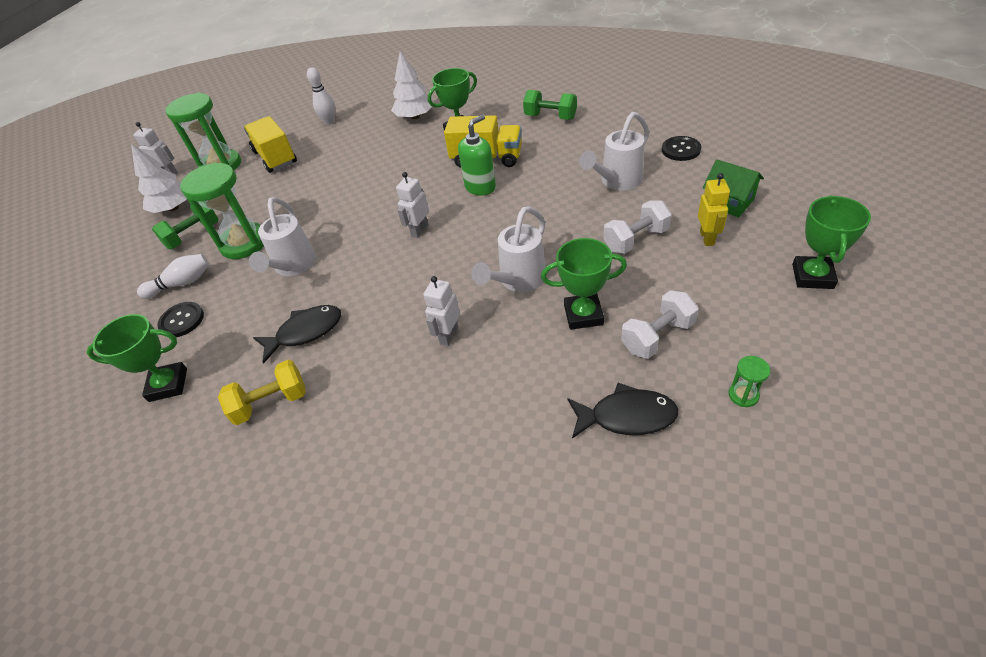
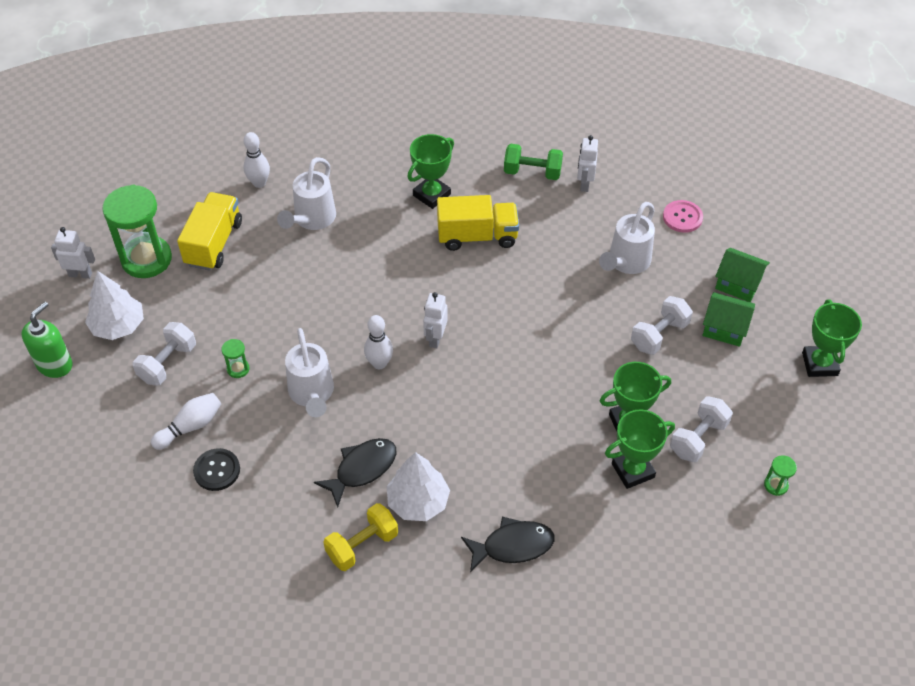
camera: 20 degrees left, 5 degrees up
green trophy [87,314,187,402] -> green trophy moved to [605,410,675,489]
green dumbbell [152,206,219,249] -> white dumbbell [132,322,196,386]
green hourglass [180,163,264,259] -> green hourglass [221,339,249,378], size x0.42
yellow truck [244,116,297,173] -> yellow truck turned 60 degrees clockwise [177,192,242,271]
white tree [391,51,434,119] -> white tree moved to [387,452,450,521]
white robot [424,276,460,346] -> white robot moved to [577,135,598,192]
green soap dispenser [458,114,496,196] -> green soap dispenser moved to [21,302,72,378]
white watering can [471,206,547,292] -> white watering can moved to [277,157,336,230]
black fish [567,383,678,439] -> black fish moved to [461,517,555,572]
black button [662,136,701,161] -> pink button [663,200,703,233]
yellow robot [698,173,730,246] -> green house [703,292,755,347]
none -> white bowling pin [364,315,393,369]

